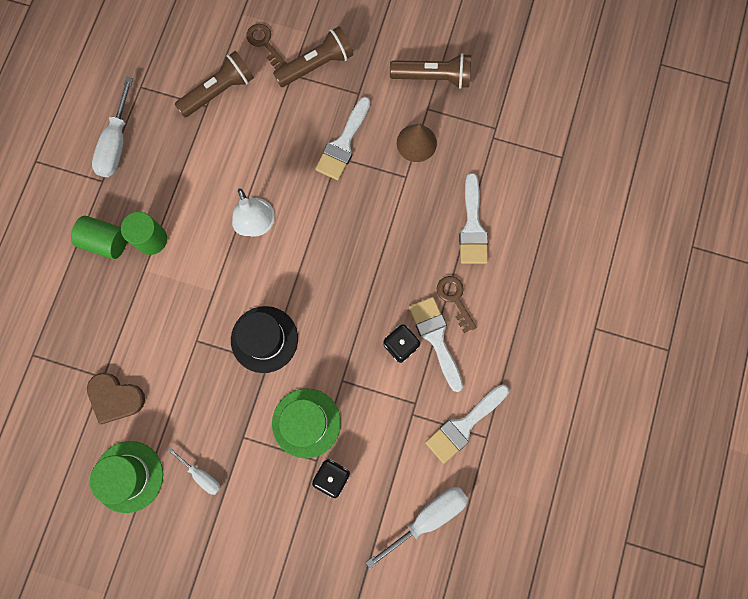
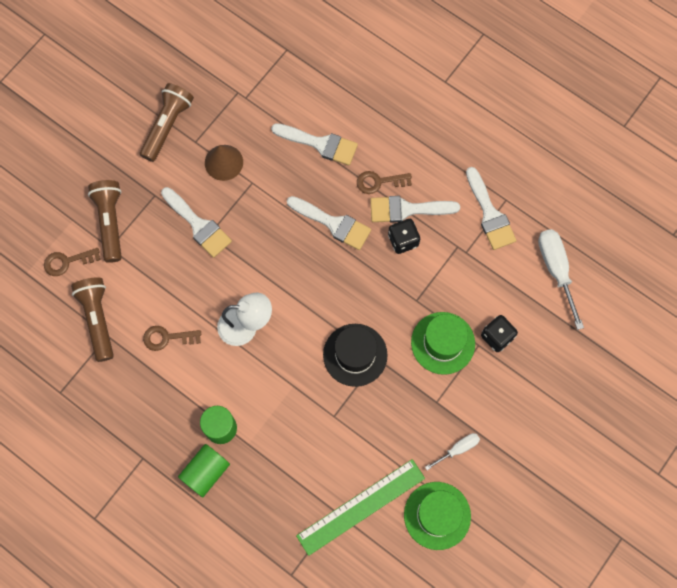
camera: 70 degrees left, 5 degrees down
brown heart [87,373,145,424] -> green ruler [296,459,425,556]
white screwdriver [92,77,133,177] -> none
none -> brown key [143,326,201,351]
none -> white brush [287,196,371,250]

